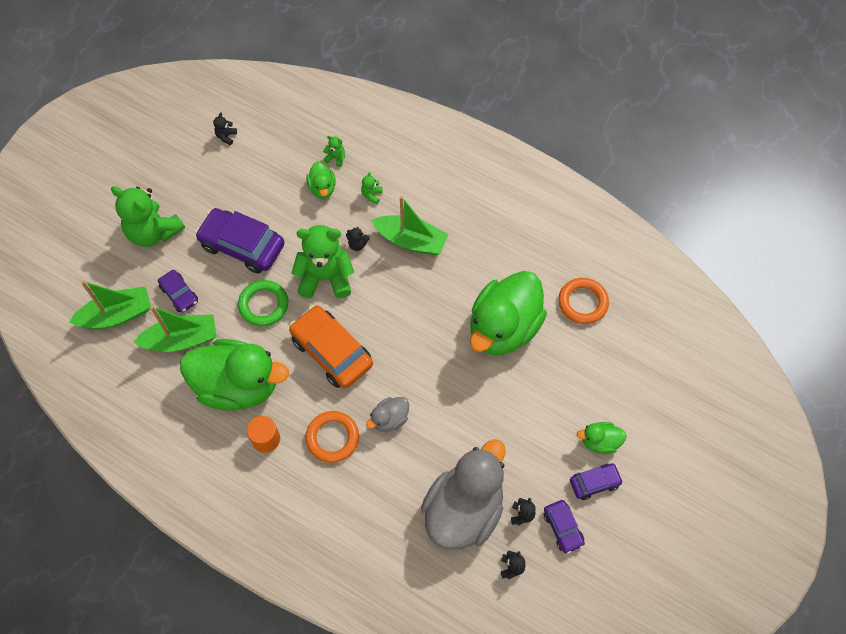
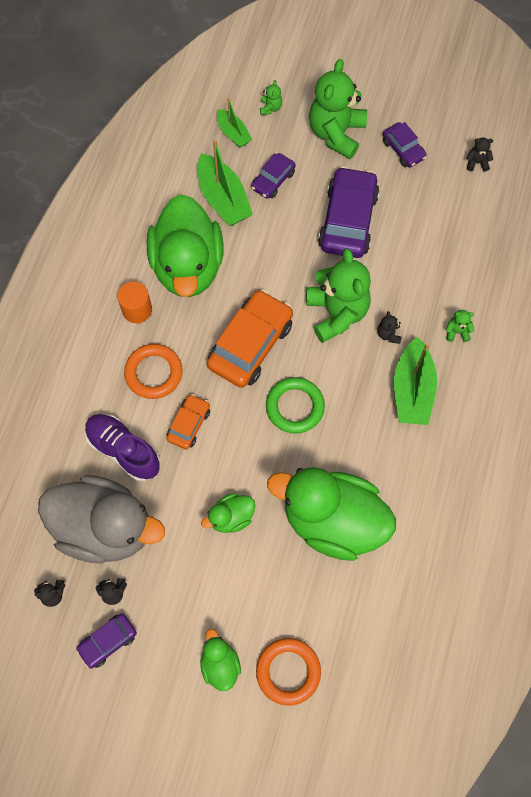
camera: 75 degrees right, 5 degrees up
green boat [69,281,151,329] -> green boat [217,98,252,148], size x0.59
green ring [238,280,288,327] -> green ring moved to [266,377,325,434]
green duck [306,161,336,199] -> green duck moved to [201,493,255,533]
green teddy bear [323,136,345,167] -> green teddy bear moved to [260,80,282,115]
grey duck [366,397,409,432] -> orange car [166,394,210,449]
orange ring [558,278,609,324] -> orange ring moved to [256,638,321,706]
purple car [570,464,623,500] -> purple car moved to [383,122,427,167]
none -> purple shoe [85,414,160,481]

